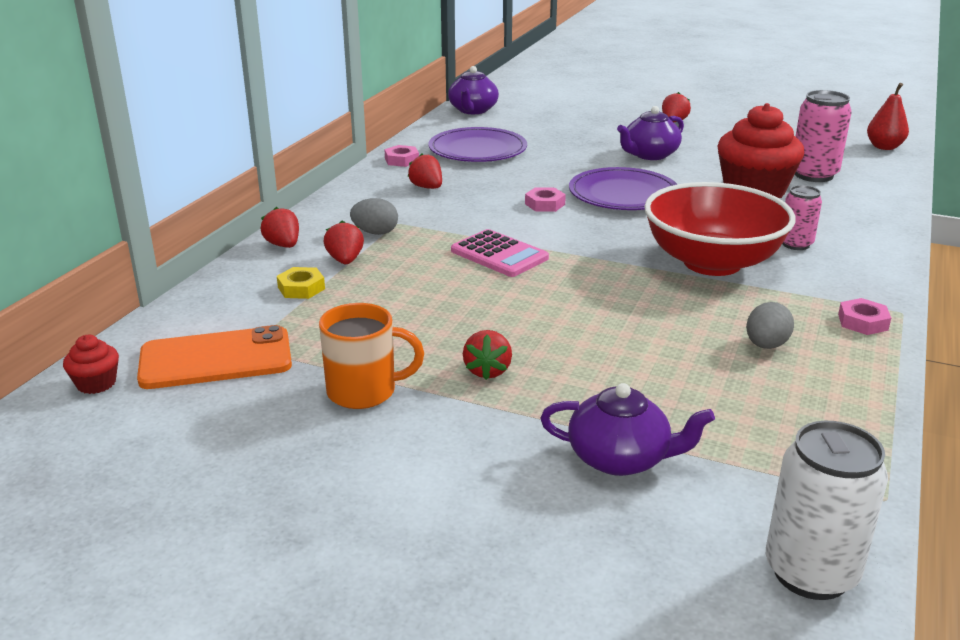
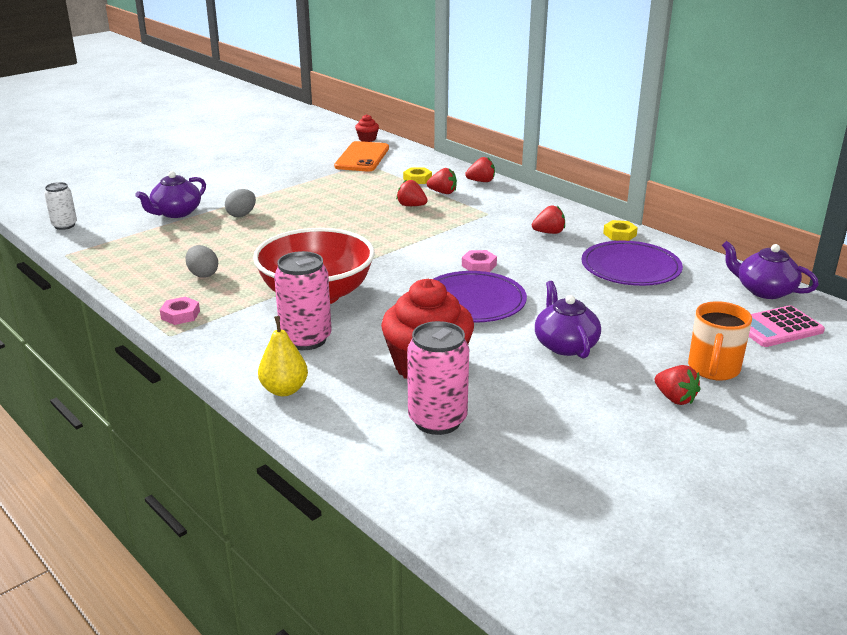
camera: 115 degrees right, 0 degrees up
orange mug [319,303,424,409] -> orange mug moved to [688,301,752,381]
grey egg [350,198,398,235] -> grey egg moved to [225,189,256,217]
pink nut [384,145,419,167] -> yellow nut [603,220,638,241]
pink calculator [451,229,549,277] -> pink calculator moved to [749,305,825,347]
red strawberry [463,330,512,380] -> red strawberry moved to [396,180,428,206]
white can [766,421,888,600] -> white can [44,182,77,230], size x0.61
pink can [782,185,822,250] -> pink can [274,251,332,350], size x1.63
red pear [867,83,909,150] -> none
none -> yellow pear [258,316,308,396]

